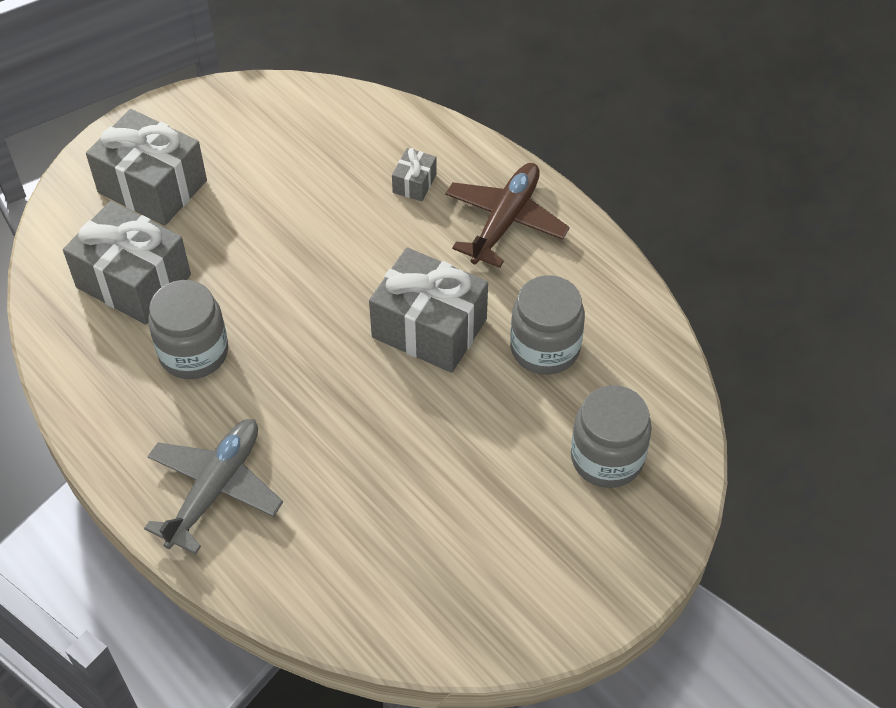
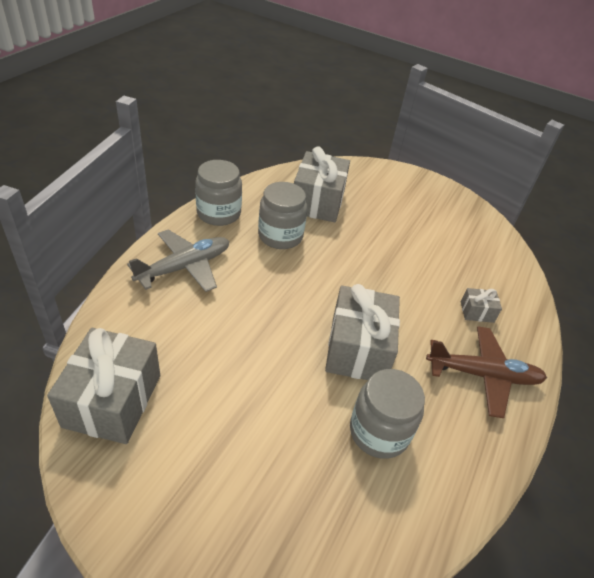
camera: 65 degrees right, 10 degrees down
grey gift [86,109,207,226] -> grey gift moved to [47,328,160,444]
grey plane [144,419,283,554] -> grey plane turned 45 degrees counterclockwise [127,230,229,292]
grey jar [571,385,652,488] -> grey jar moved to [195,160,242,226]

